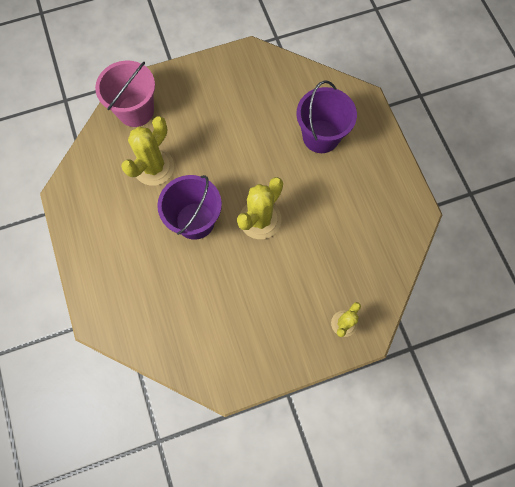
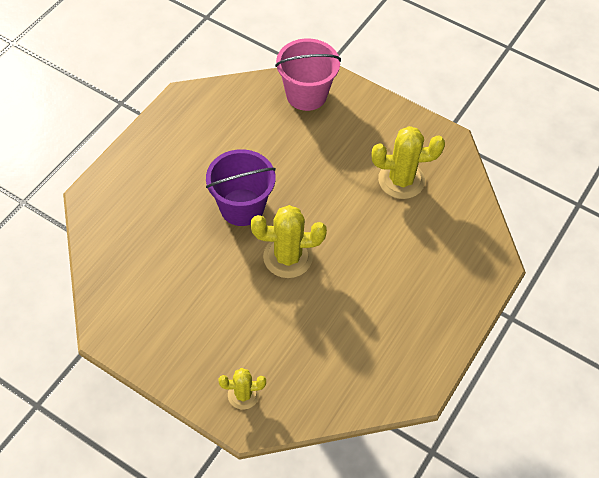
camera: 50 degrees right, 15 degrees down
yellow cactus [121,116,174,186] -> yellow cactus moved to [372,126,445,199]
purple bucket [296,81,357,153] -> none

